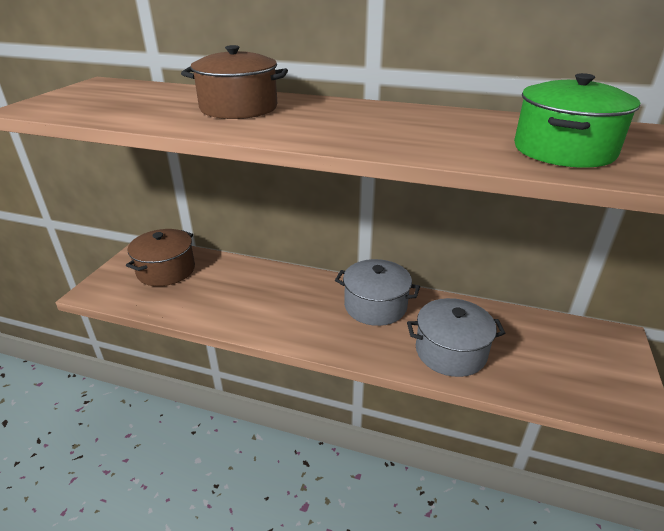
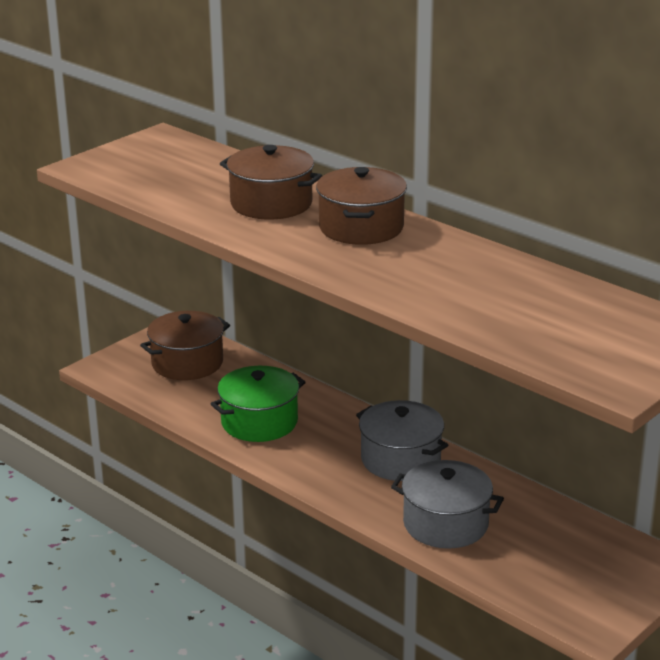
camera: 25 degrees right, 5 degrees down
green pot [514,73,640,168] -> green pot moved to [211,366,306,442]
none -> brown pot [316,167,407,245]

